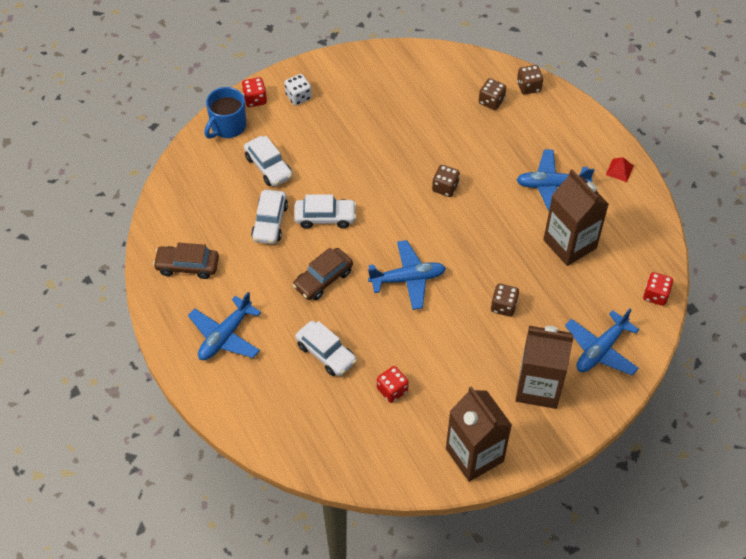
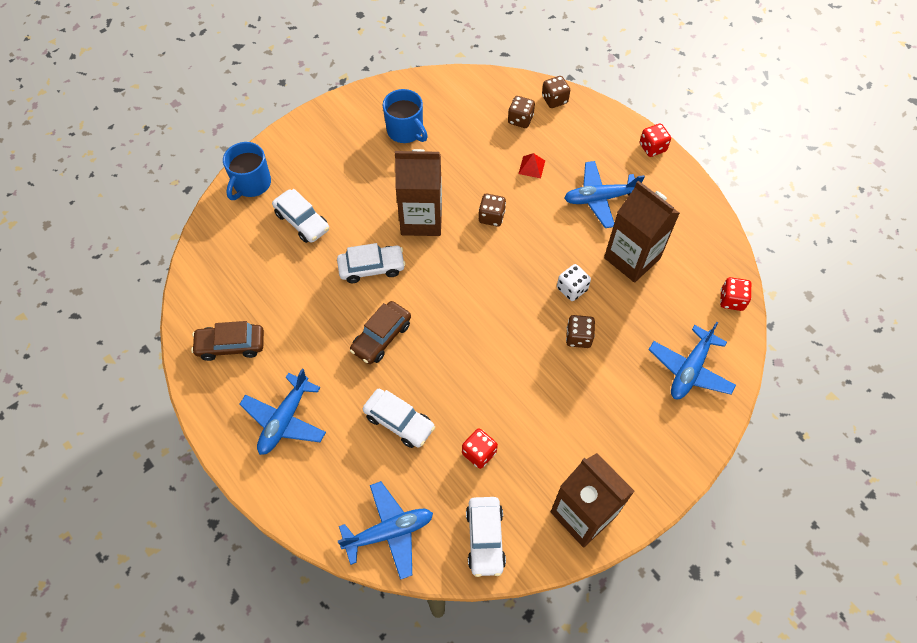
camera: 10 degrees left, 5 degrees up
red dice [242,77,267,107] -> red dice moved to [640,124,671,157]
white car [251,190,288,244] -> white car moved to [466,497,506,577]
white dice [284,74,312,106] -> white dice moved to [557,264,591,301]
blue plane [368,240,446,310] -> blue plane moved to [338,481,433,580]
brown carton [516,326,574,409] -> brown carton moved to [395,149,442,236]
red pyramid [606,157,634,182] -> red pyramid moved to [519,153,545,178]
none -> blue mug [383,89,428,143]

